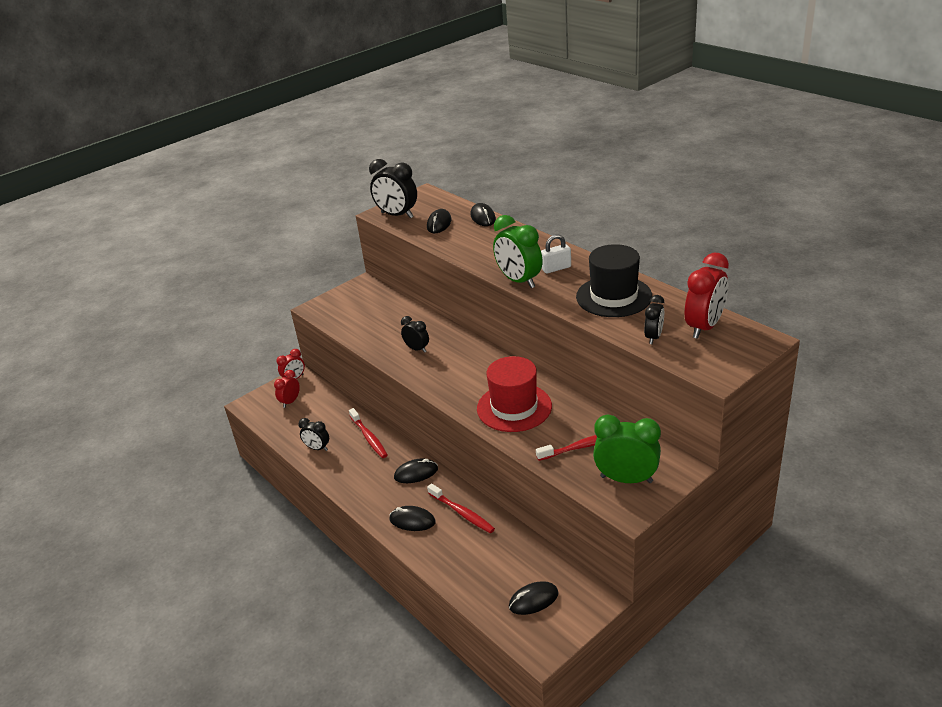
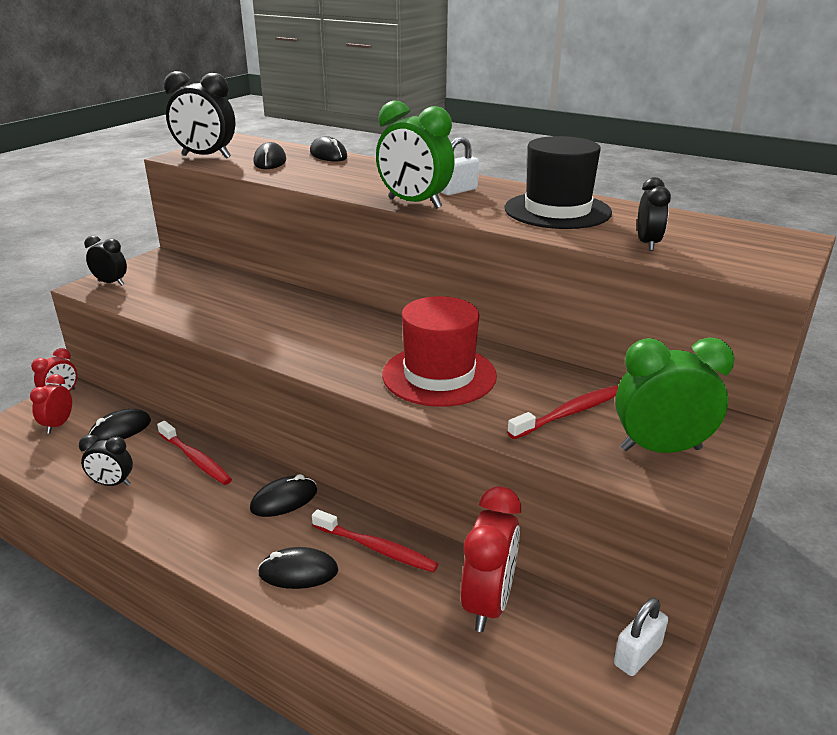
camera: 20 degrees left, 5 degrees down
black clock [401,316,429,353] -> black clock moved to [84,236,127,286]
black mouse [509,581,559,615] -> black mouse moved to [88,409,151,442]
red clock [685,253,729,339] -> red clock moved to [461,486,521,632]
none -> white padlock [614,598,668,676]

